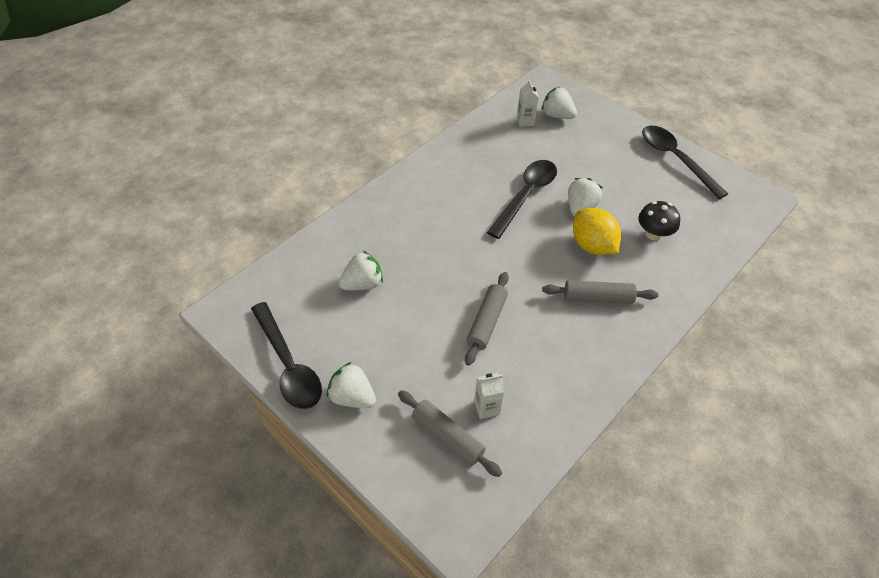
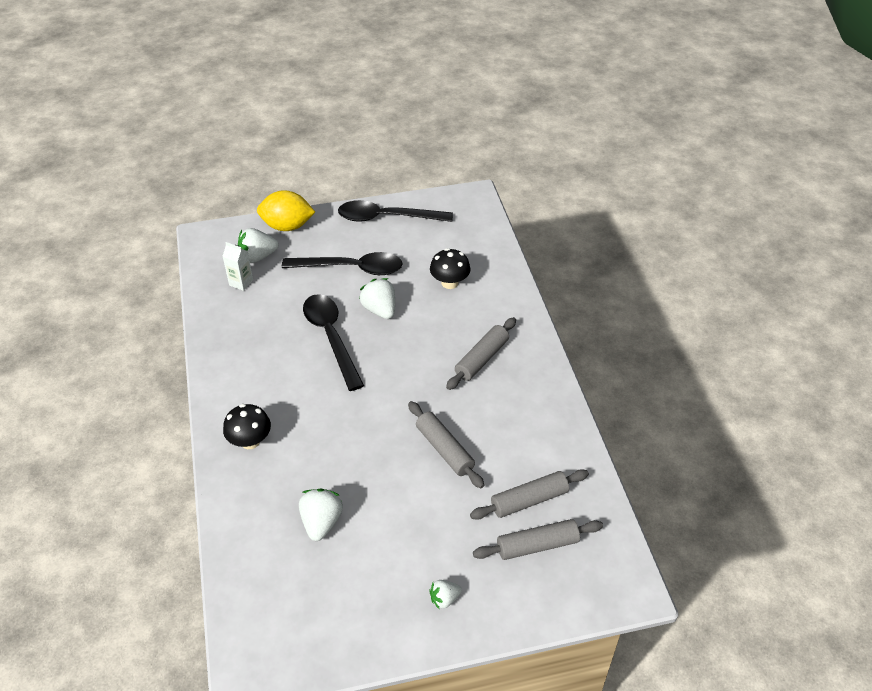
camera: 55 degrees left, 5 degrees down
black spoon [251,302,322,409] -> black spoon moved to [282,252,403,275]
white strawberry [327,362,376,408] -> white strawberry [429,580,462,610], size x0.60
white carton [474,373,504,419] -> grey rolling pin [470,469,589,520]
yellow lemon [573,208,621,255] -> yellow lemon moved to [257,190,315,231]
none -> black mushroom [223,404,271,449]

